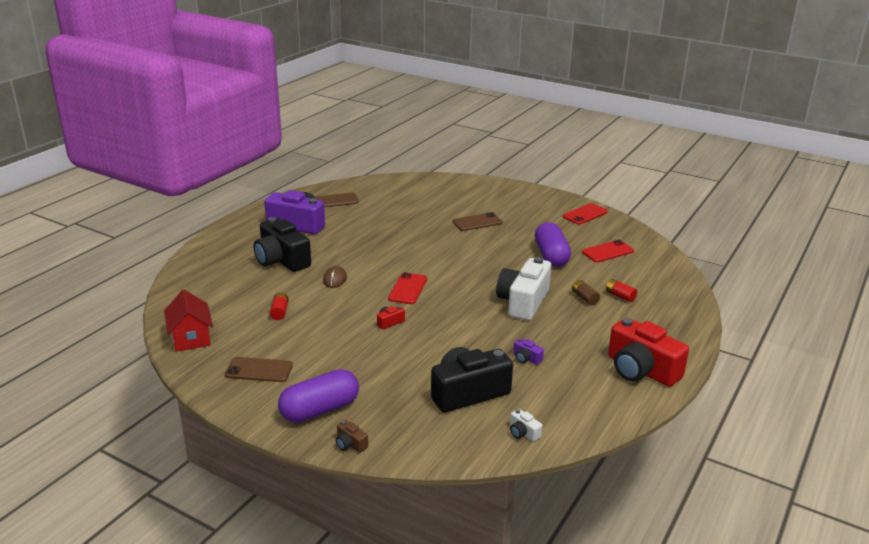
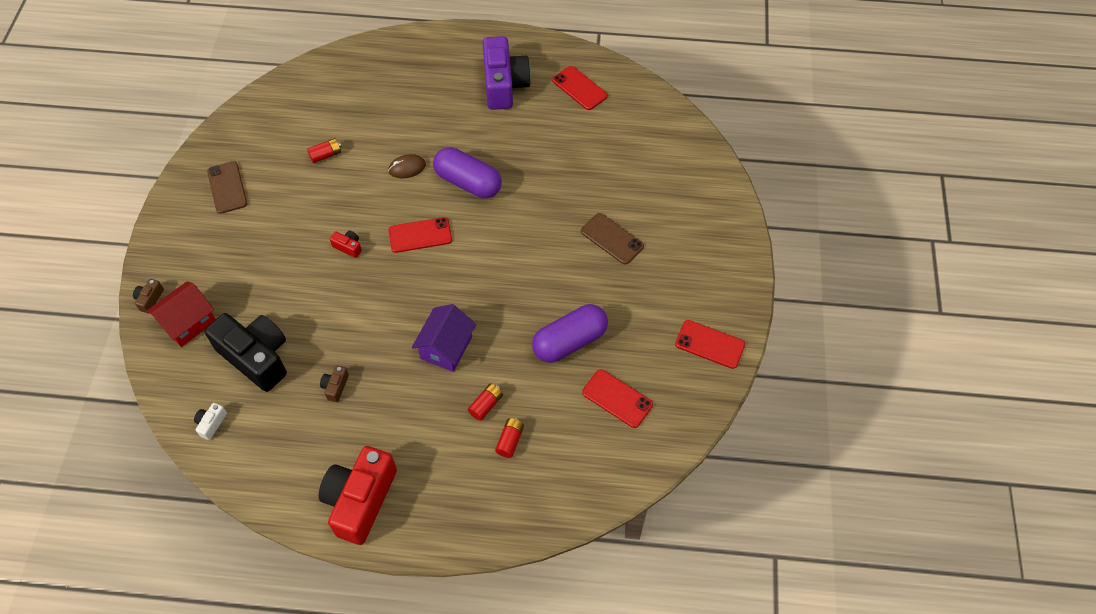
camera: 65 degrees right, 30 degrees up
red house [164,290,213,352] -> red house moved to [147,281,216,347]
black camera [253,217,311,272] -> none
purple capsule [278,369,359,423] -> purple capsule moved to [433,147,502,198]
brown phone [315,192,359,208] -> red phone [552,66,608,110]
white camera [496,257,551,321] -> purple house [412,304,476,372]
purple camera [513,338,544,365] -> brown camera [320,365,349,402]
brown battery [572,280,600,305] -> red battery [468,383,503,421]

